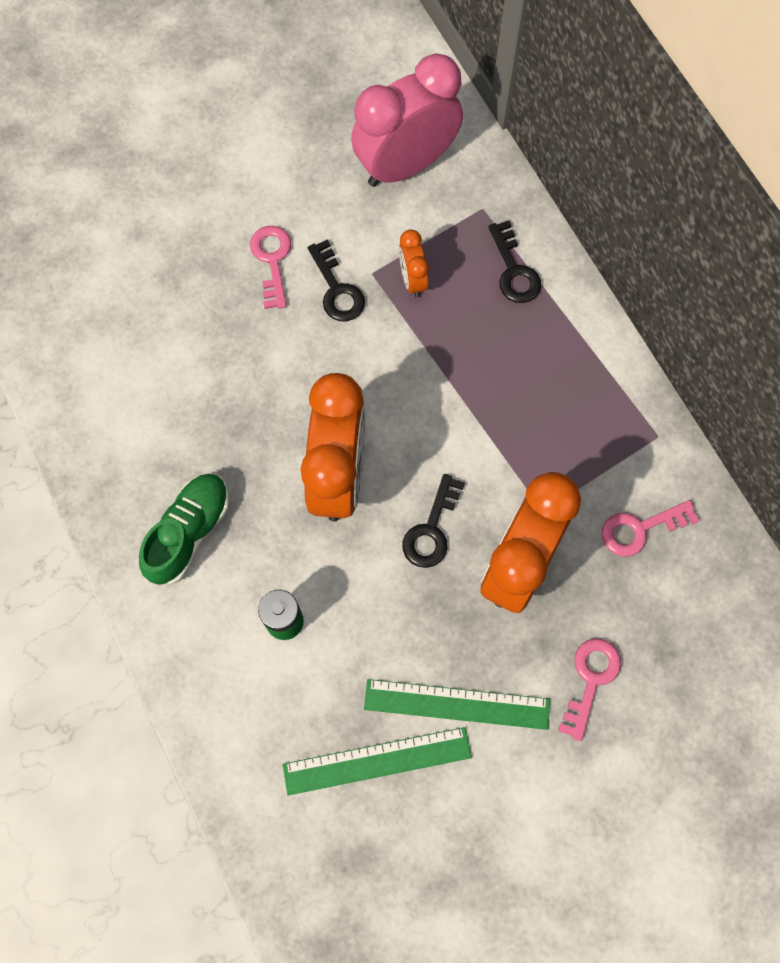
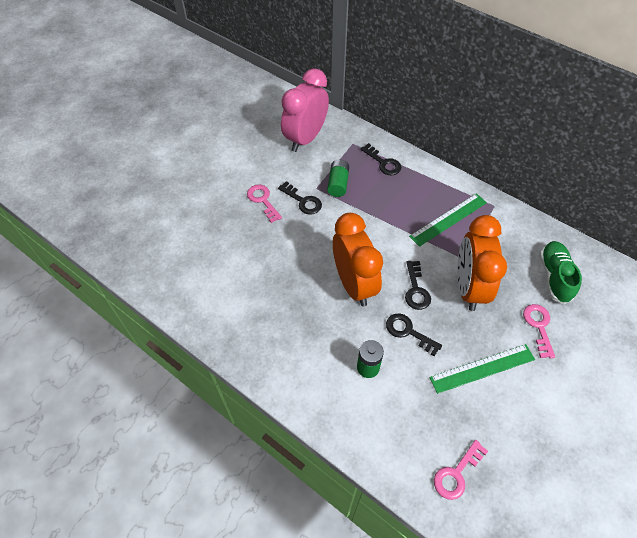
camera: 25 degrees left, 15 degrees down
green shoe [139,474,229,585] -> green shoe moved to [540,241,582,304]
green ruler [283,727,472,795] -> green ruler moved to [409,193,487,247]
orange clock [399,229,429,298] -> green battery [327,160,349,197]
pink key [602,500,699,557] -> pink key moved to [434,440,488,500]
none -> black key [386,313,442,357]

